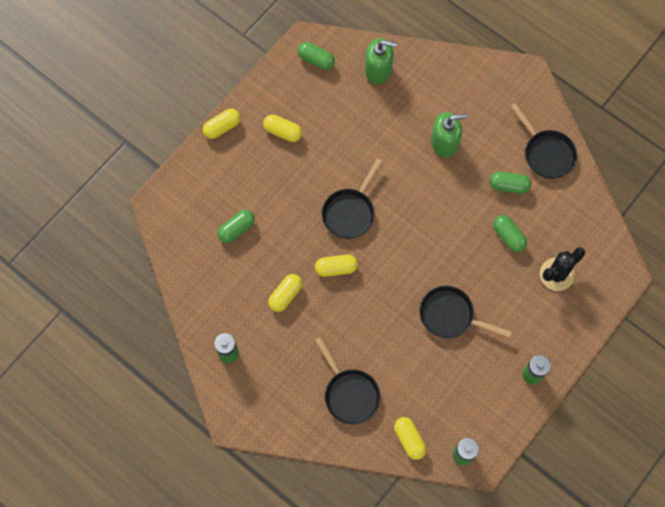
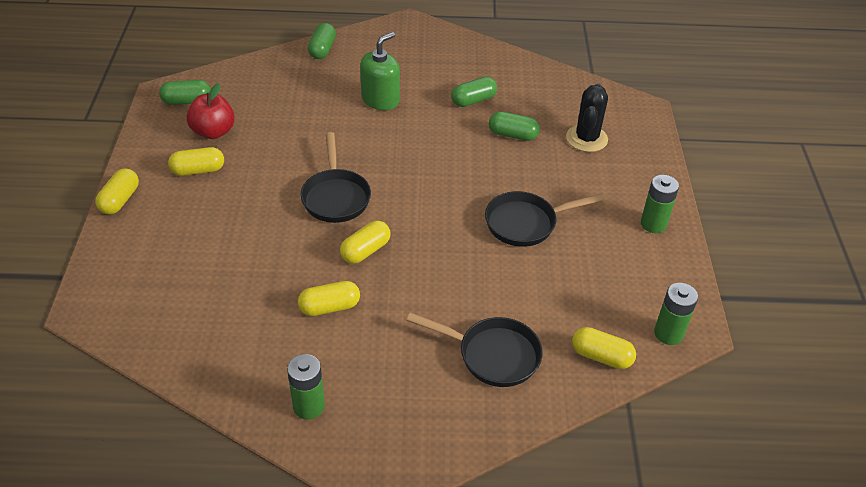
camera: 40 degrees left, 25 degrees down
green capsule [218,210,255,243] -> green capsule moved to [308,23,336,59]
yellow capsule [268,274,302,312] -> yellow capsule turned 75 degrees clockwise [298,281,360,316]
green soap dispenser [365,38,397,84] -> none
black pan [510,103,577,179] -> none
none -> red apple [187,83,235,139]

